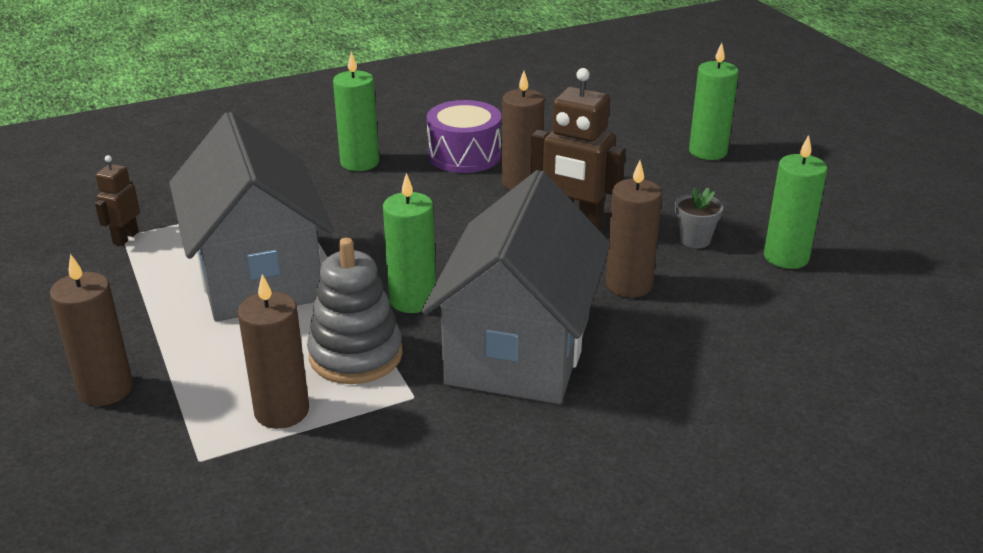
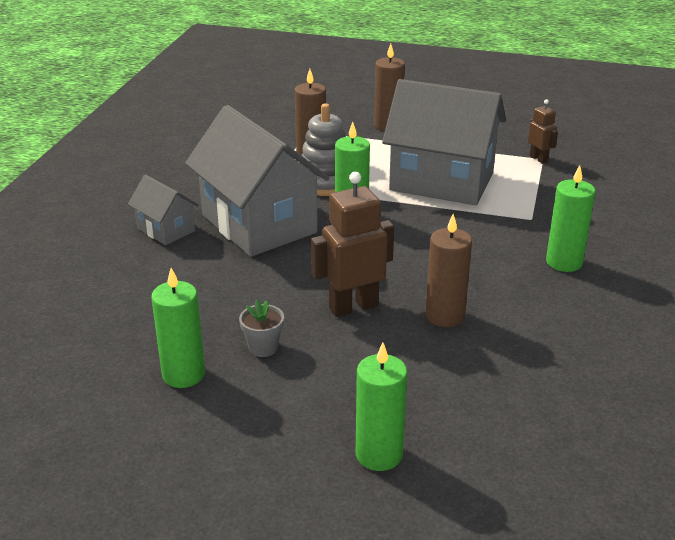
camera: 130 degrees right, 0 degrees up
purple drum [427,100,501,173] -> none
brown candle [606,160,662,298] -> none
none -> grey house [128,175,199,245]

